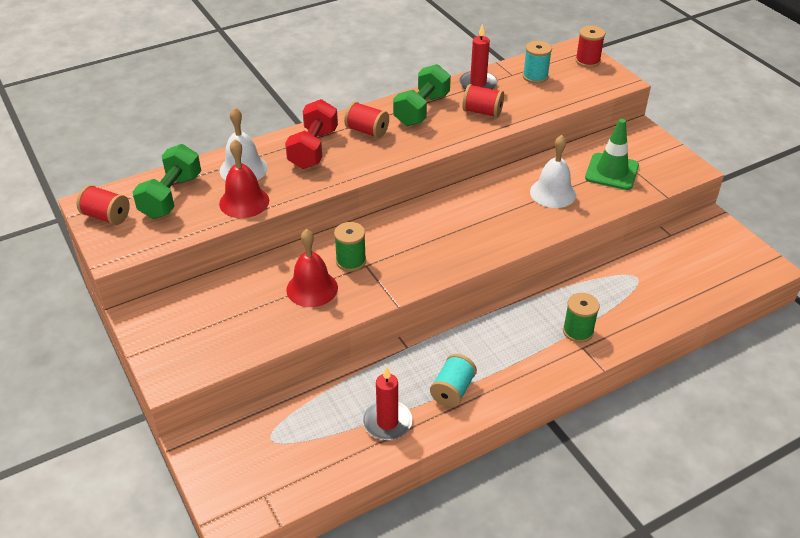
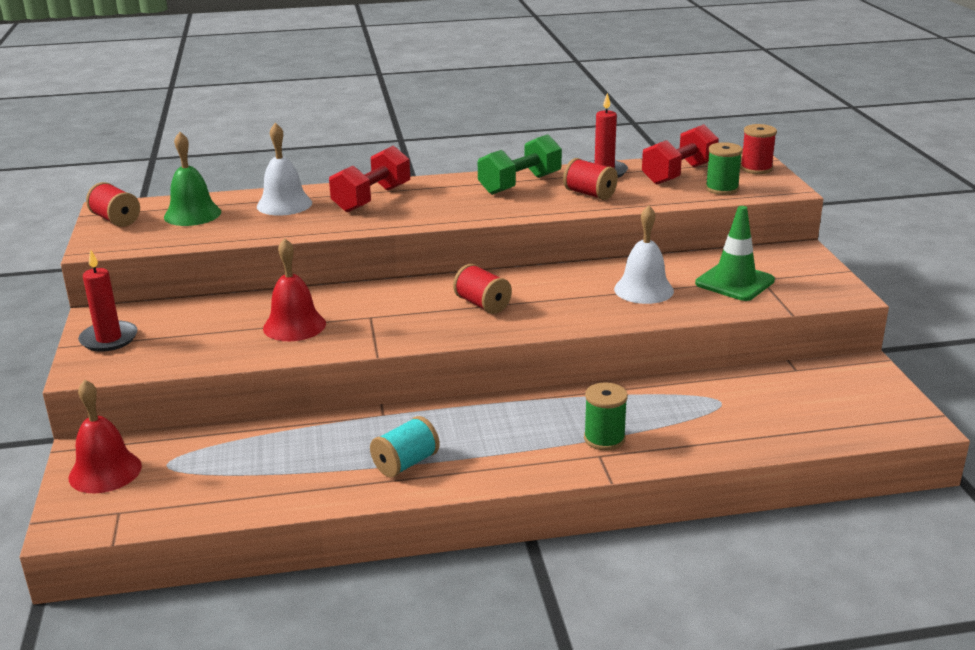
camera: 20 degrees right, 15 degrees down
green dumbbell [132,144,201,219] -> green bell [164,132,221,226]
red bell [219,139,269,218] -> red bell moved to [69,379,142,493]
green spool [334,222,366,272] -> green spool moved to [705,142,743,195]
red spool [344,102,389,138] -> red spool moved to [453,264,512,314]
red candle [363,367,413,440] -> red candle moved to [78,249,137,352]
turquoise spool [523,41,552,84] -> red dumbbell [642,124,719,185]

